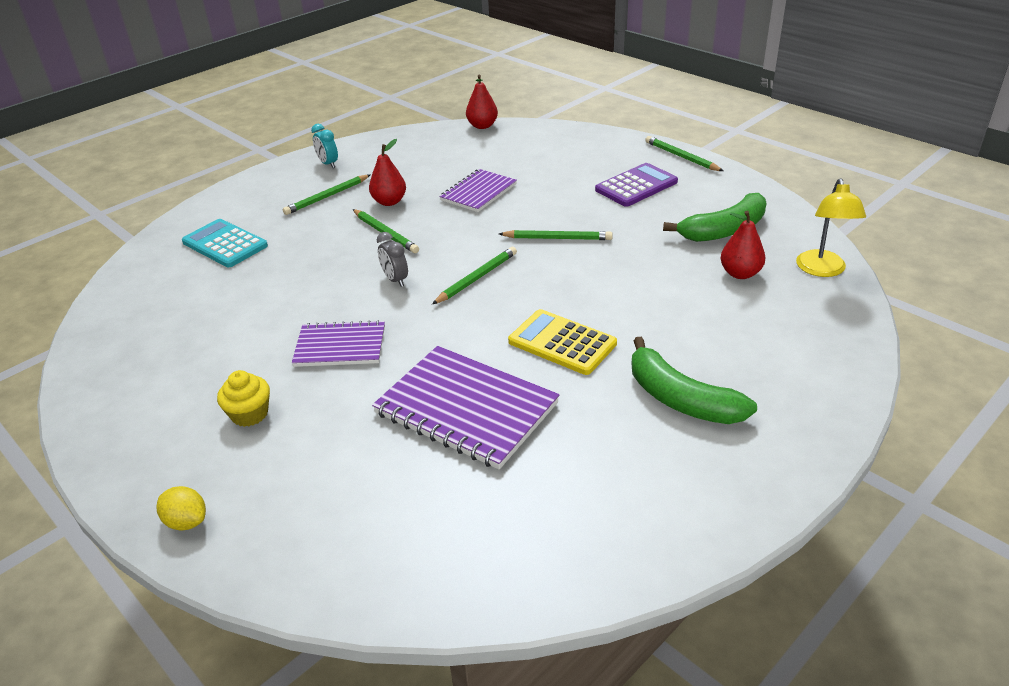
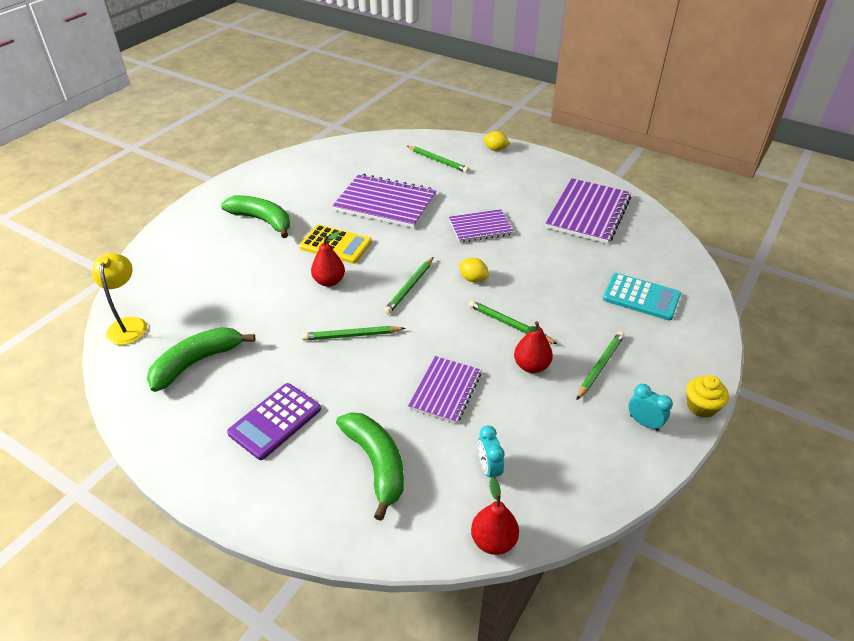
camera: 165 degrees right, 5 degrees up
yellow cupcake [217,370,270,427] -> yellow cupcake moved to [686,375,729,418]
grey clock [377,232,408,287] -> yellow lemon [459,258,489,282]
green pencil [645,136,723,171] -> green pencil moved to [407,146,469,173]
red pear [720,210,766,279] -> red pear moved to [311,231,345,287]
none -> green banana [336,412,404,521]
none -> turquoise clock [478,425,504,478]
none -> purple notebook [545,178,631,244]

